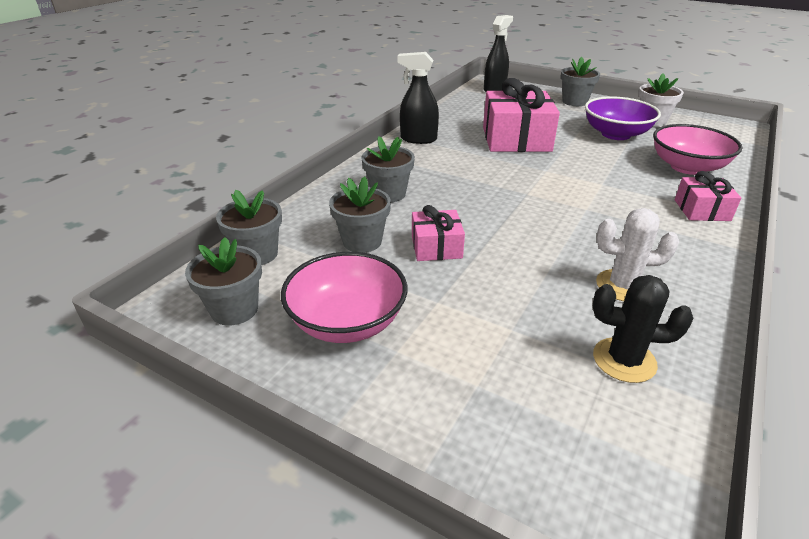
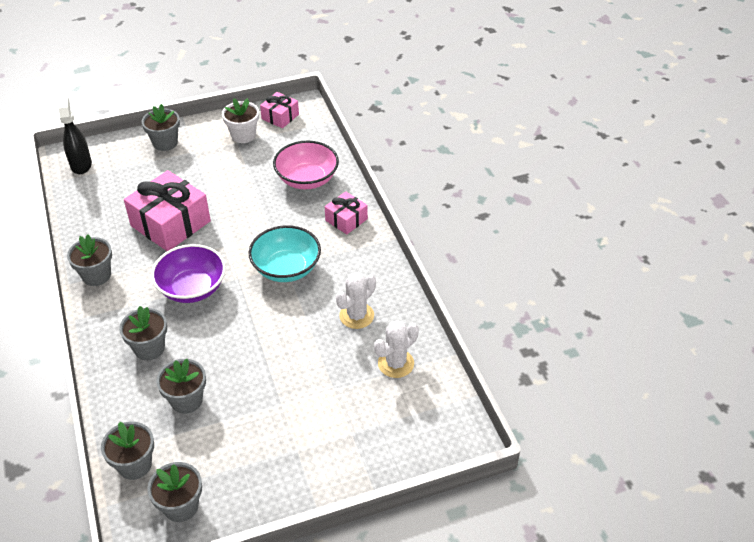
camera: 50 degrees left, 10 degrees up
pink bowl [281,252,407,343] -> none
black spray bottle [397,52,439,144] -> grey flower pot [67,235,112,286]
pink gift [412,205,465,261] -> pink gift moved to [260,92,299,128]
purple bowl [585,96,661,140] -> purple bowl moved to [151,244,226,303]
black cactus [593,275,694,383] -> white cactus [374,320,419,378]
none -> turquoise bowl [248,225,321,282]

